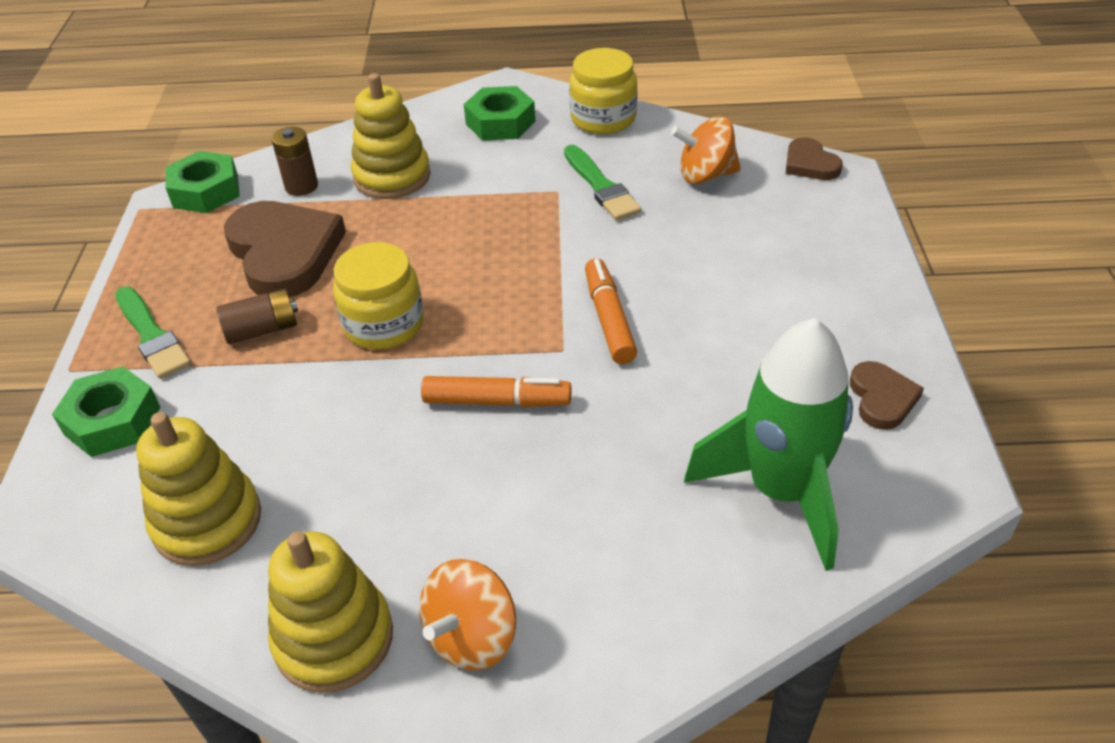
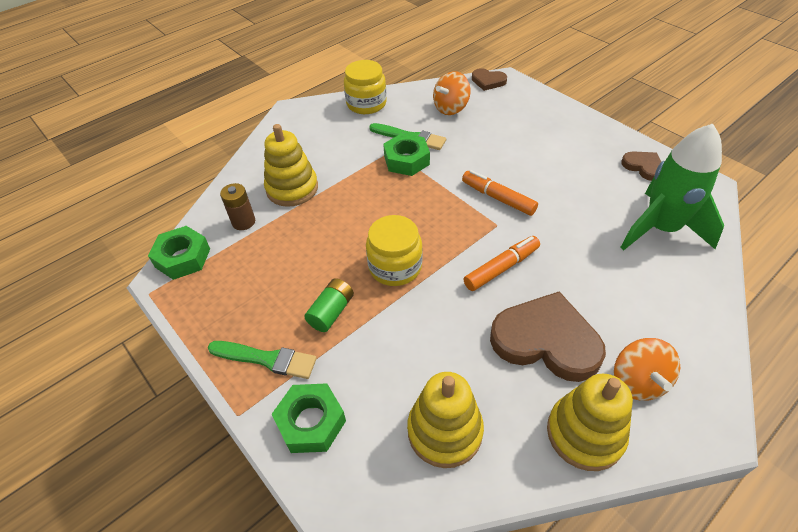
camera: 40 degrees left, 5 degrees up
brown battery [216,288,298,344] -> green battery [304,278,354,332]
brown heart [224,201,346,297] -> brown heart moved to [490,291,606,382]
green nut [464,86,535,141] -> green nut moved to [383,133,430,176]

